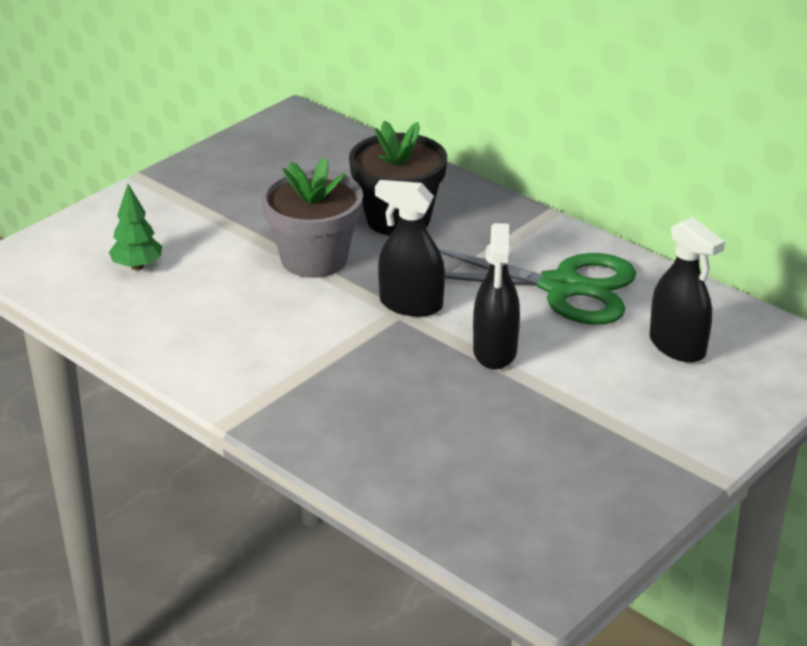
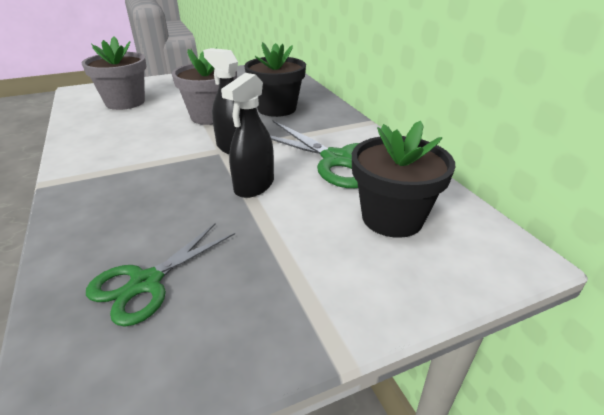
camera: 25 degrees right, 0 degrees up
green tree [108,184,162,270] -> grey flower pot [82,37,146,110]
black spray bottle [650,217,725,363] -> black flower pot [352,121,455,238]
none -> green scissors [86,223,235,327]

